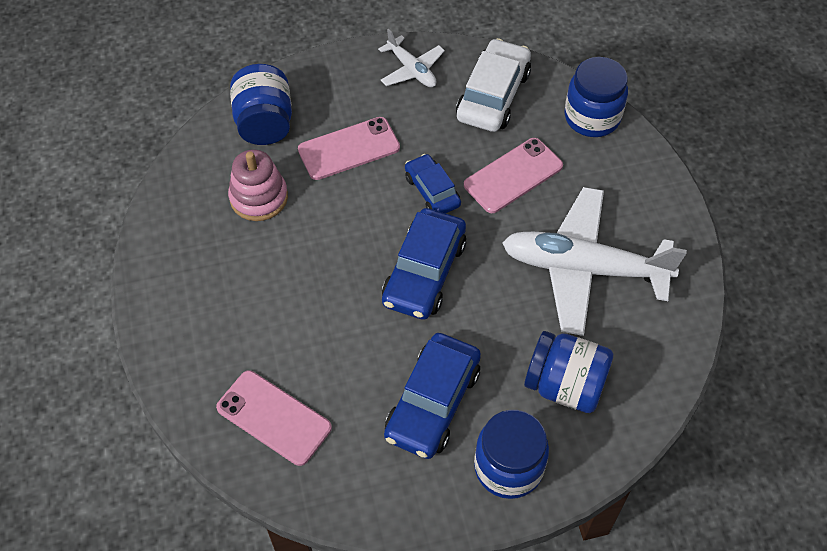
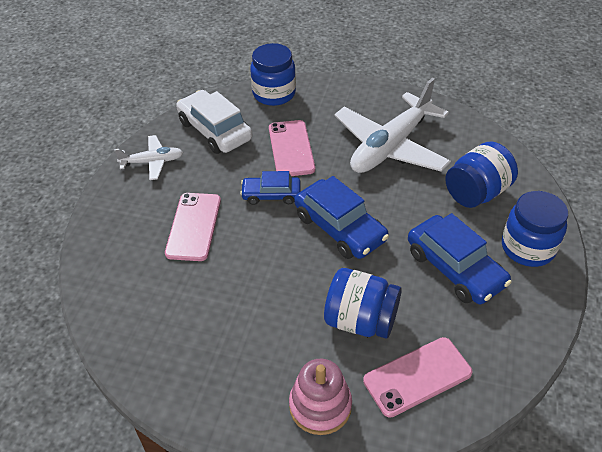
camera: 60 degrees left, 10 degrees down
pink stacking toy [228,149,288,221] -> pink stacking toy moved to [289,358,352,435]
blue jar [230,64,292,145] -> blue jar moved to [324,268,402,339]

